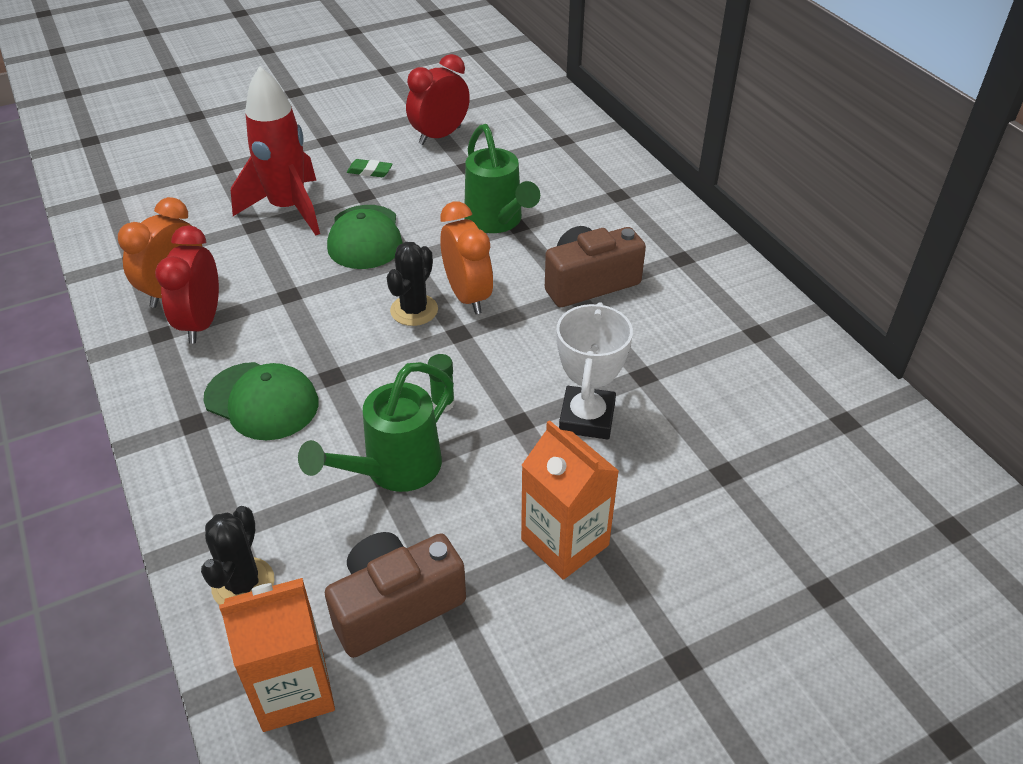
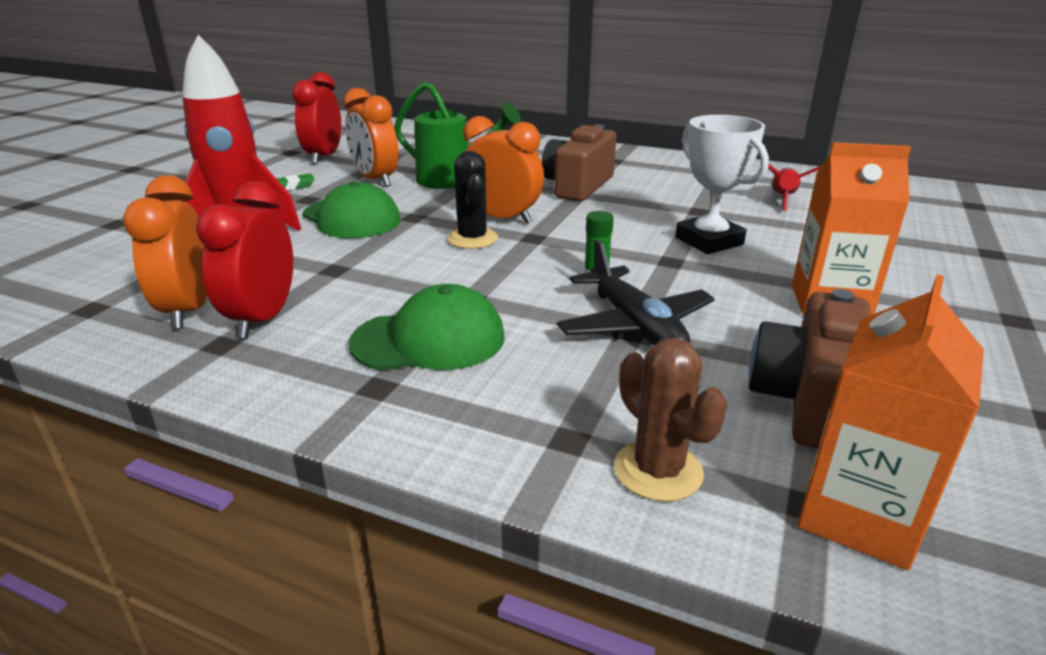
camera: 40 degrees left, 15 degrees down
red clock [155,225,219,344] -> red clock turned 45 degrees clockwise [196,181,293,338]
black cactus [201,506,275,605] -> brown cactus [614,338,727,502]
green watering can [298,362,454,492] -> black plane [557,239,715,345]
none -> orange clock [344,88,399,187]
none -> red rocket [768,164,821,211]

